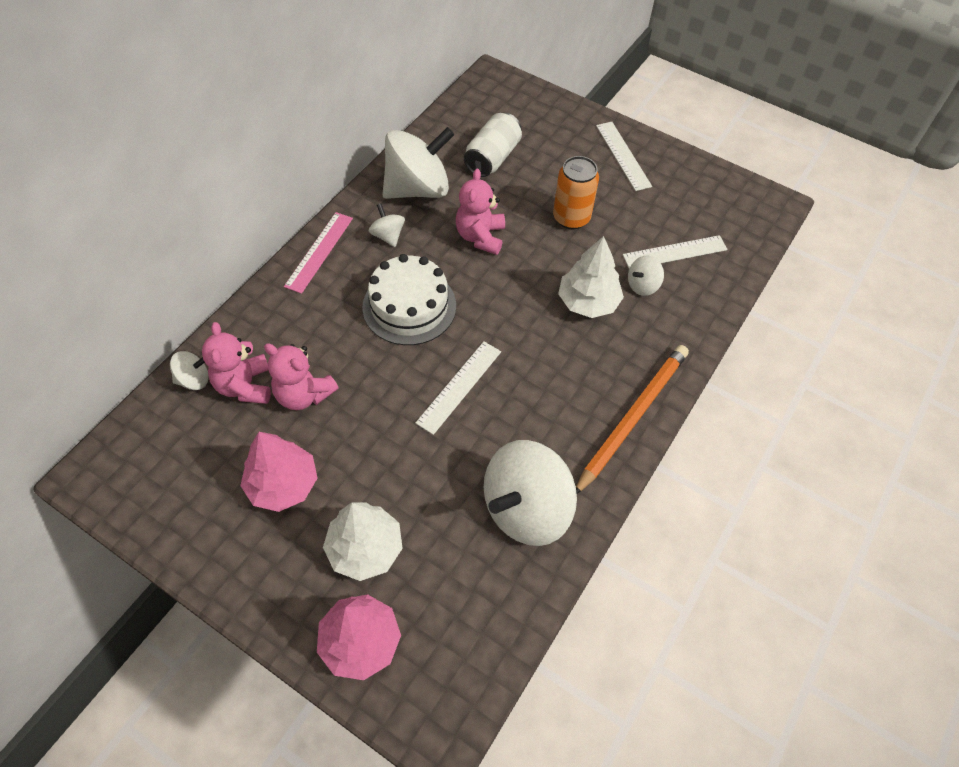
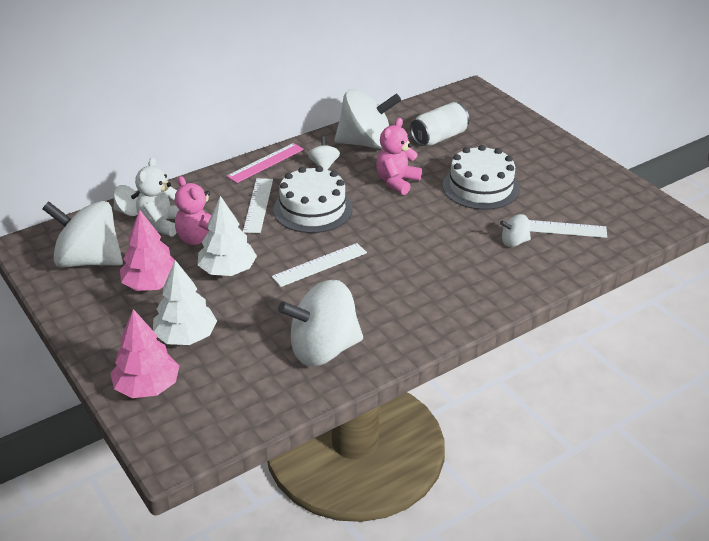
camera: 25 degrees right, 20 degrees down
pink teddy bear [202,322,271,404] -> white teddy bear [135,157,179,237]
orange can [553,156,599,229] -> white cake [443,145,520,210]
white tree [558,236,624,318] -> white tree moved to [198,196,257,276]
orange pencil [576,345,689,494] -> none
white ruler [596,122,652,191] -> white ruler moved to [243,178,273,233]
none -> white spinning top [42,201,123,268]

